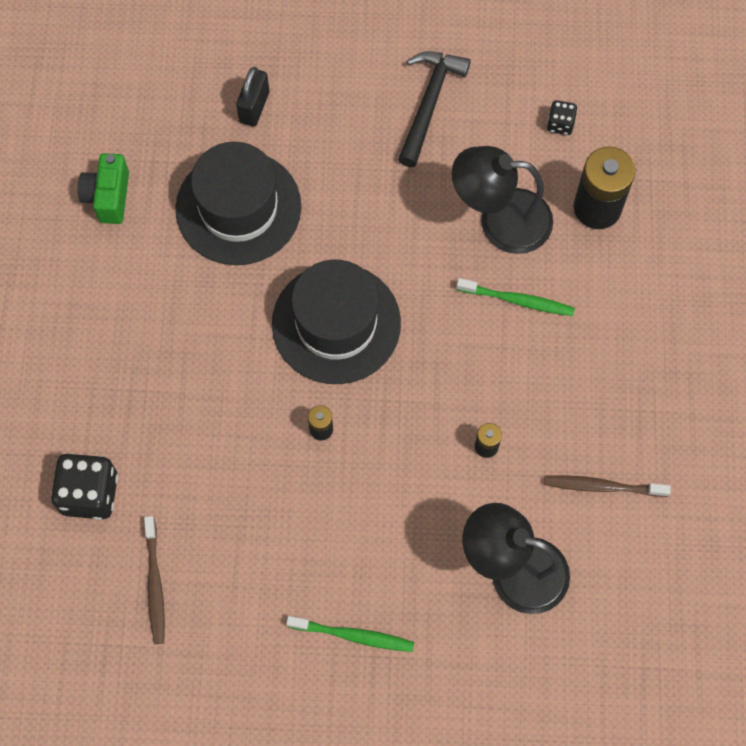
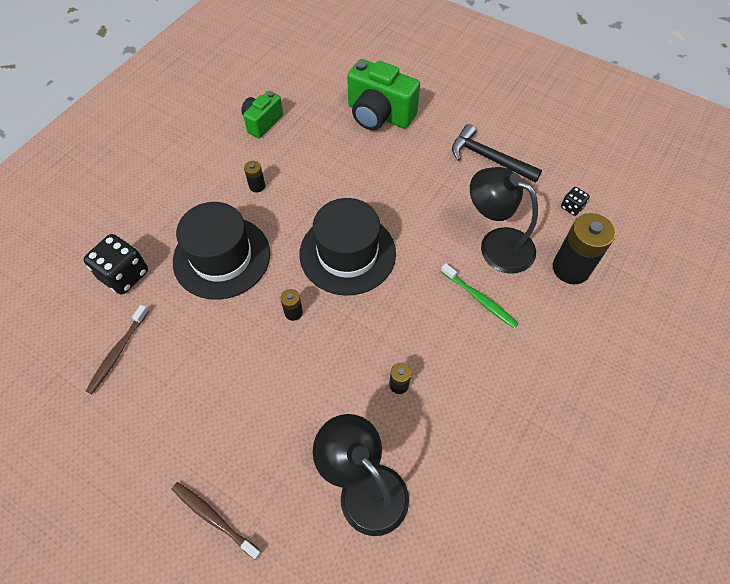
camera: 30 degrees right, 10 degrees down
black hat [176,142,301,265] -> black hat moved to [173,202,270,300]
black padlock [236,67,269,127] -> green camera [347,59,420,130]
green toothbrush [286,616,414,652] -> none
black hammer [398,51,471,167] -> black hammer turned 105 degrees counterclockwise [452,124,542,183]
brown toothbrush [544,475,671,497] -> brown toothbrush moved to [172,482,261,560]
none -> black battery [244,161,265,193]

